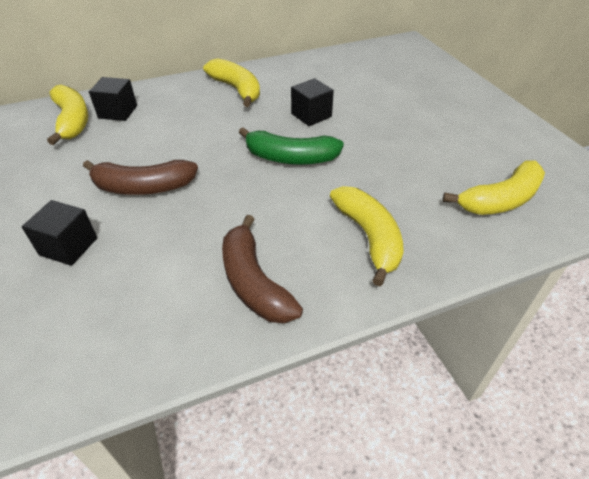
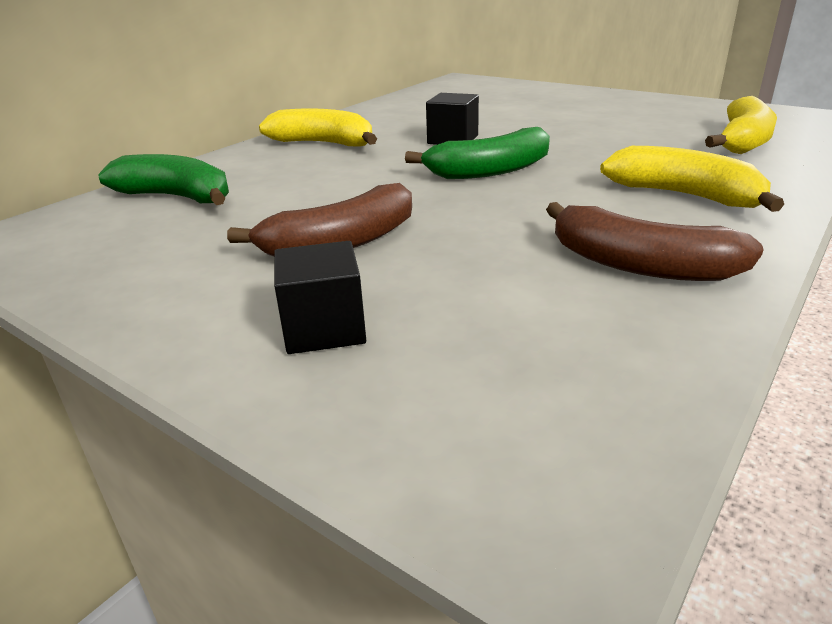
camera: 30 degrees left, 15 degrees down
yellow banana [47,85,88,145] -> none
black cube [89,77,137,121] -> green banana [98,154,229,205]

